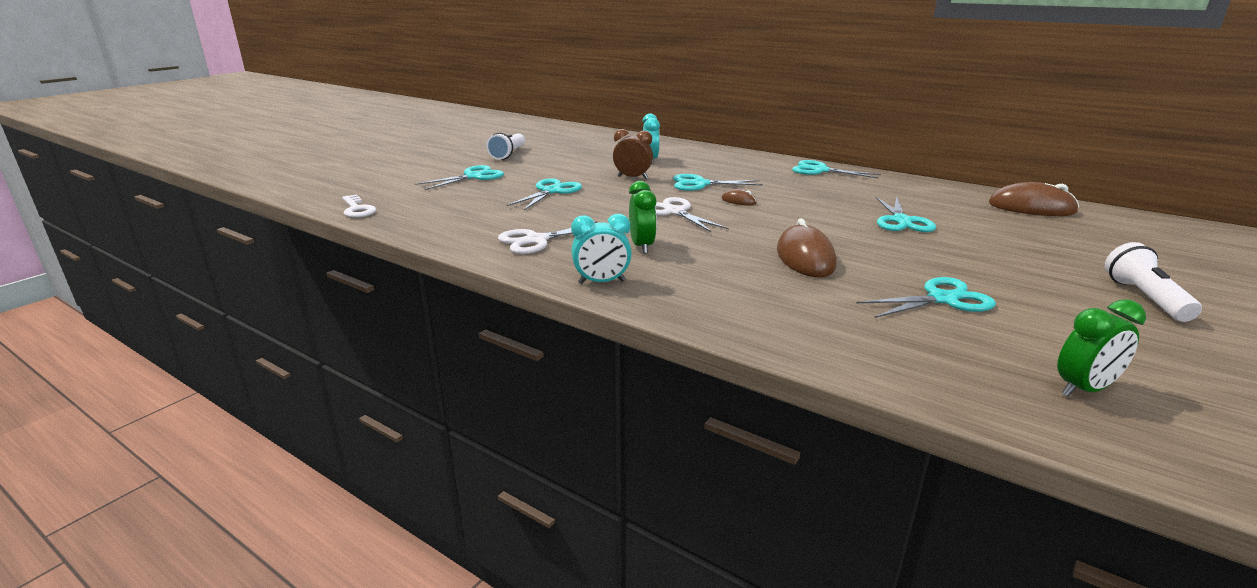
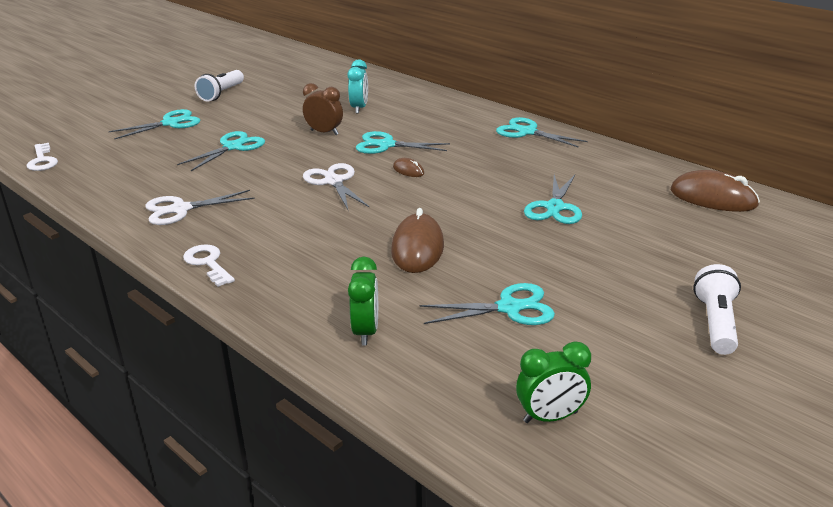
camera: 10 degrees right, 5 degrees up
turquoise clock [571,214,632,284] -> white key [183,244,235,287]
green clock [629,181,657,254] -> green clock moved to [348,257,378,345]

